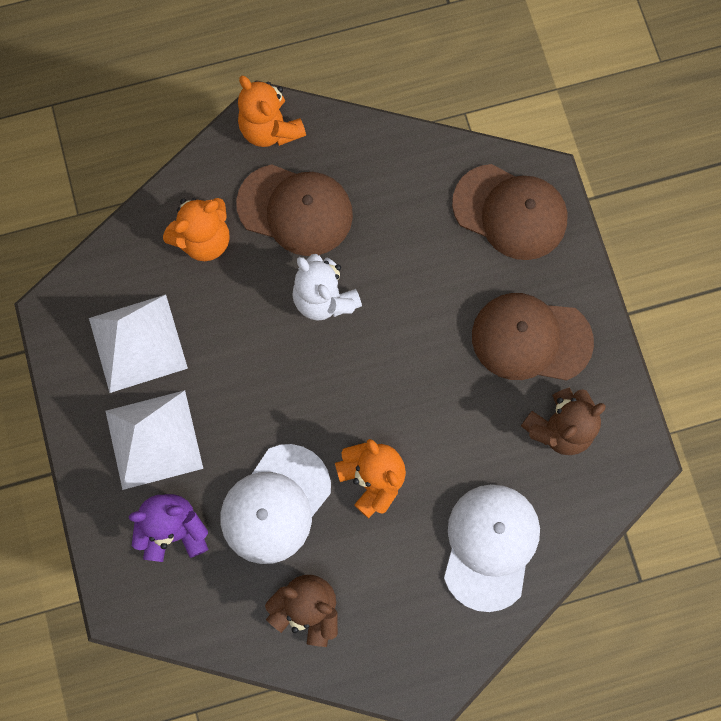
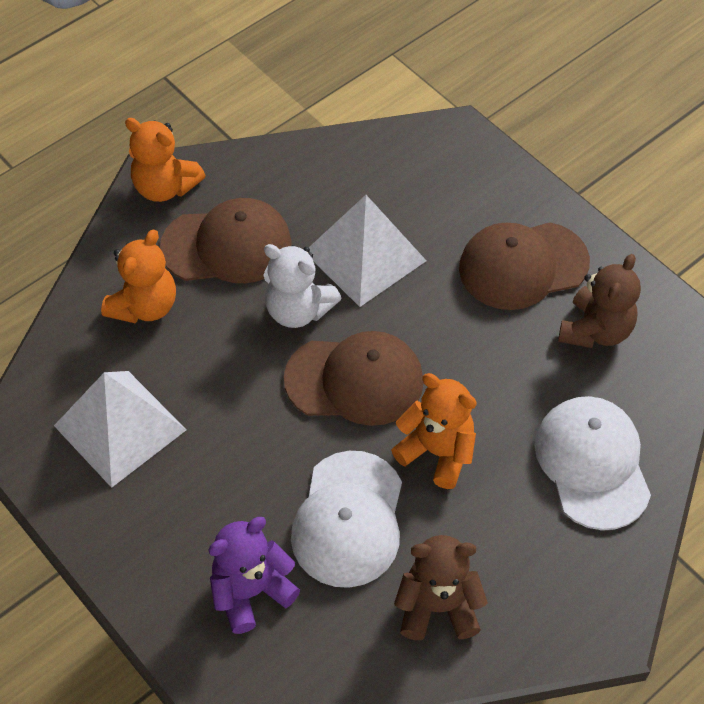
camera: 25 degrees left, 20 degrees down
white pyramid [106,390,203,490] -> white pyramid moved to [309,195,426,307]
brown cap [452,164,568,260] -> brown cap moved to [284,331,424,426]

